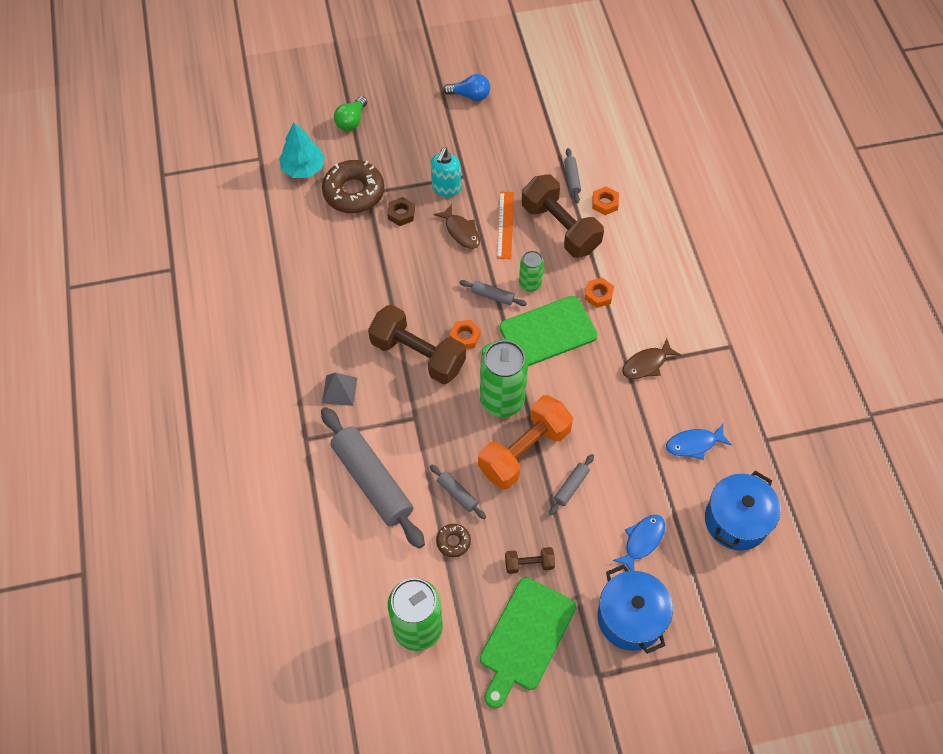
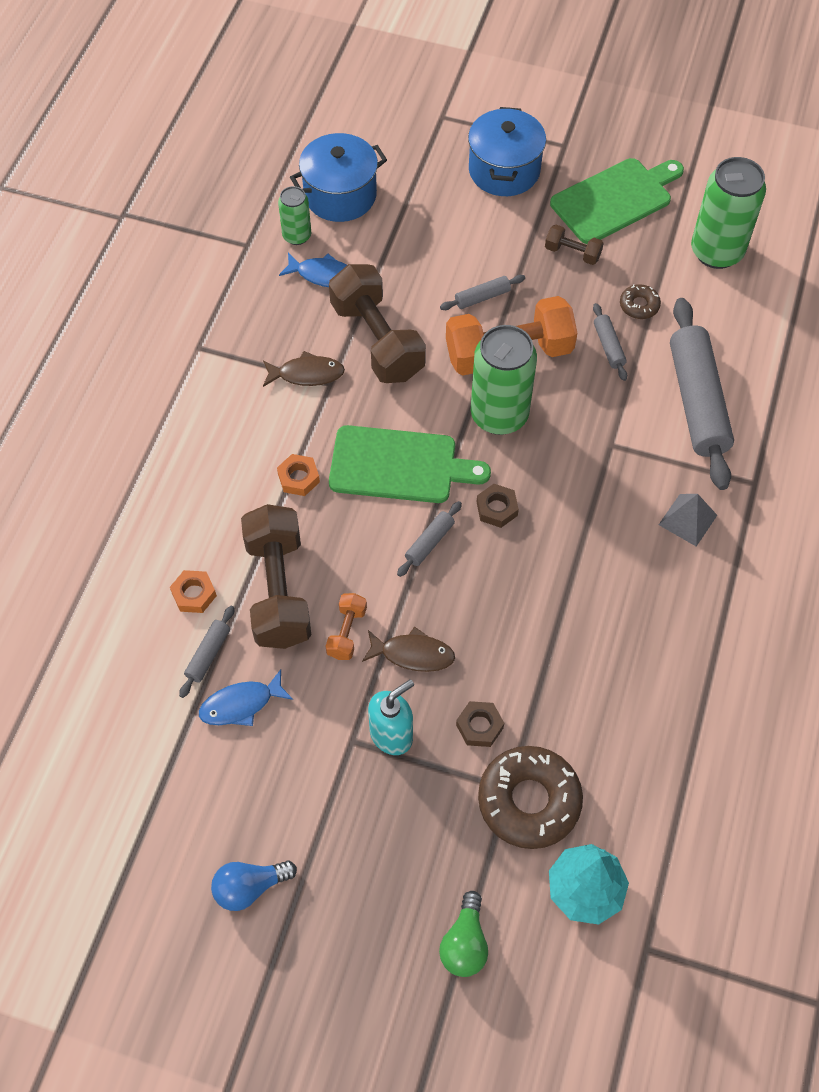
camera: 150 degrees left, 0 degrees up
green light bulb [334,96,367,131] -> green light bulb turned 135 degrees clockwise [439,891,488,977]
brown dumbbell [368,305,466,384] -> brown dumbbell moved to [329,264,426,383]
brown fish [434,204,480,249] -> brown fish turned 105 degrees clockwise [362,626,455,672]
blue light bulb [443,74,490,101] -> blue light bulb turned 60 degrees counterclockwise [211,860,297,911]
orange nut [449,320,481,349] -> brown nut [477,484,519,528]
grey rolling pin [459,280,527,306] -> grey rolling pin turned 75 degrees clockwise [397,501,462,577]
orange ruler [497,192,514,259] -> orange dumbbell [326,593,367,660]
green can [519,251,544,292] -> green can moved to [278,186,311,245]
blue fish [612,515,665,571] -> blue fish moved to [199,669,293,726]

